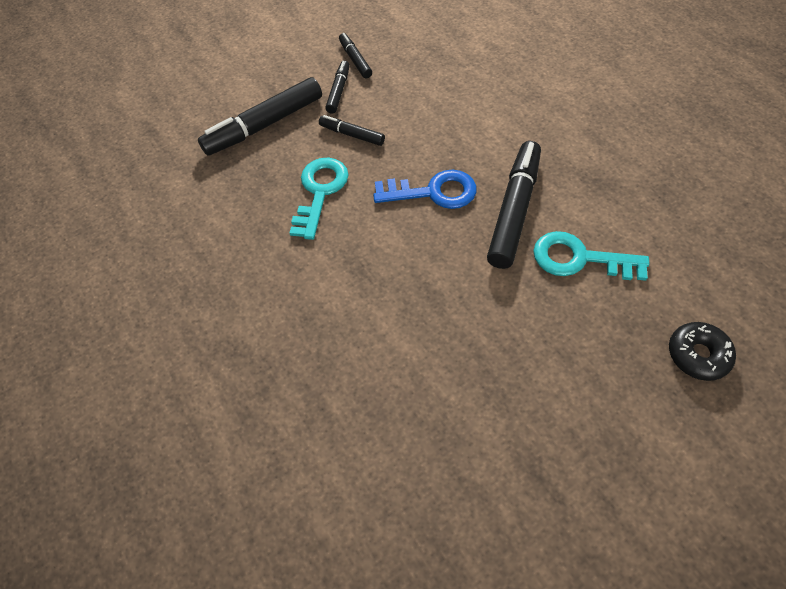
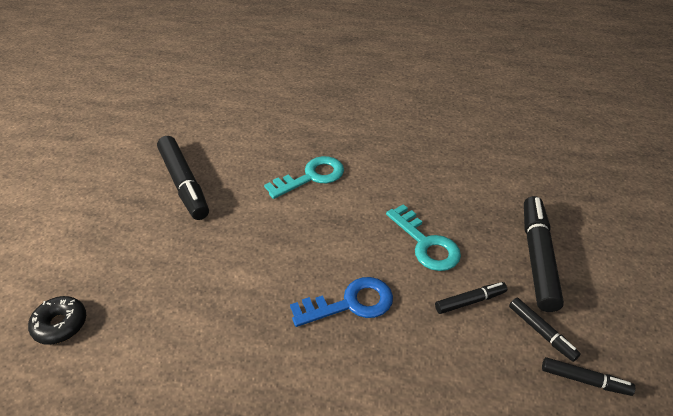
camera: 130 degrees right, 15 degrees down
blue key [373,170,477,209] -> blue key turned 150 degrees counterclockwise [290,277,393,327]
black marker [487,141,541,269] -> black marker moved to [157,136,209,220]
turquoise key [533,231,649,281] -> turquoise key moved to [264,156,344,199]

